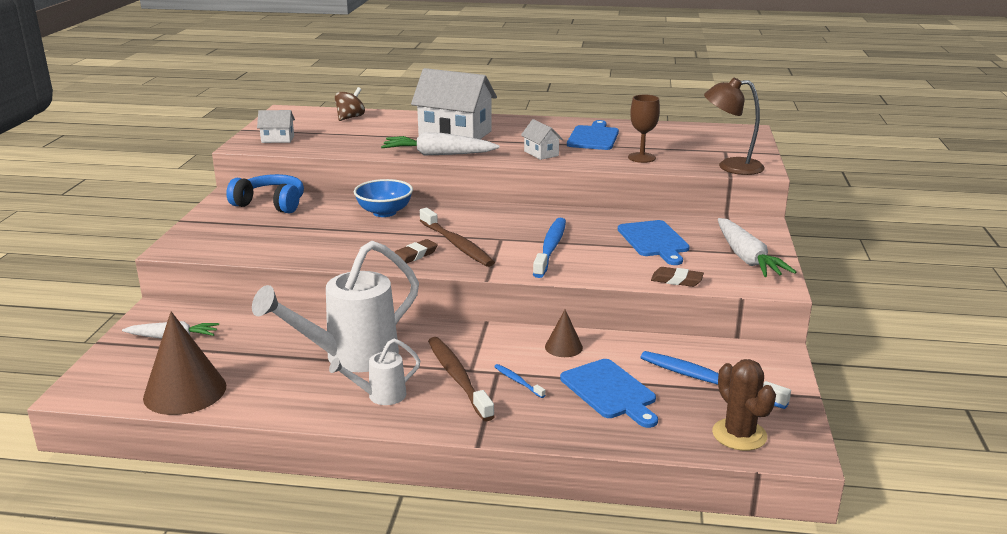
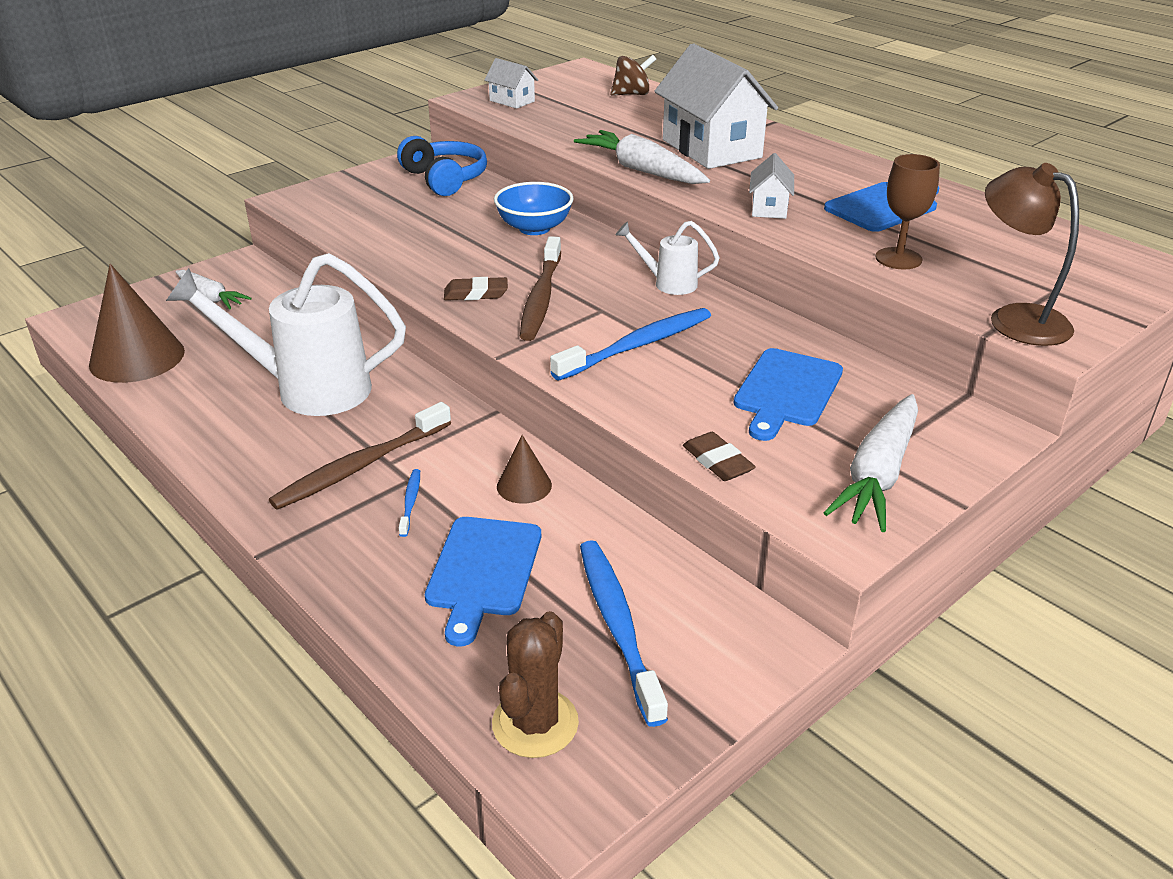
camera: 40 degrees right, 10 degrees up
white watering can [329,339,421,405] -> white watering can moved to [616,221,720,295]
brown toothbrush [428,337,495,421] -> brown toothbrush turned 150 degrees counterclockwise [269,402,451,510]

